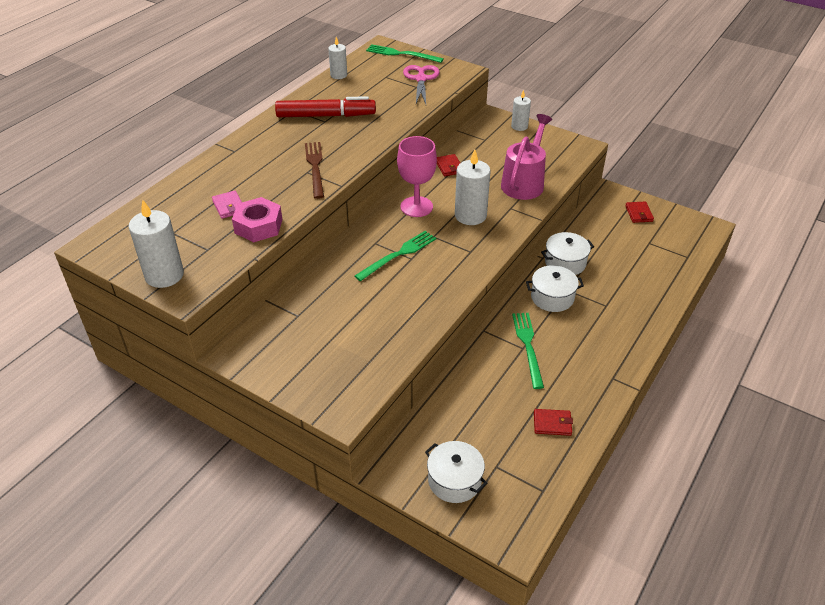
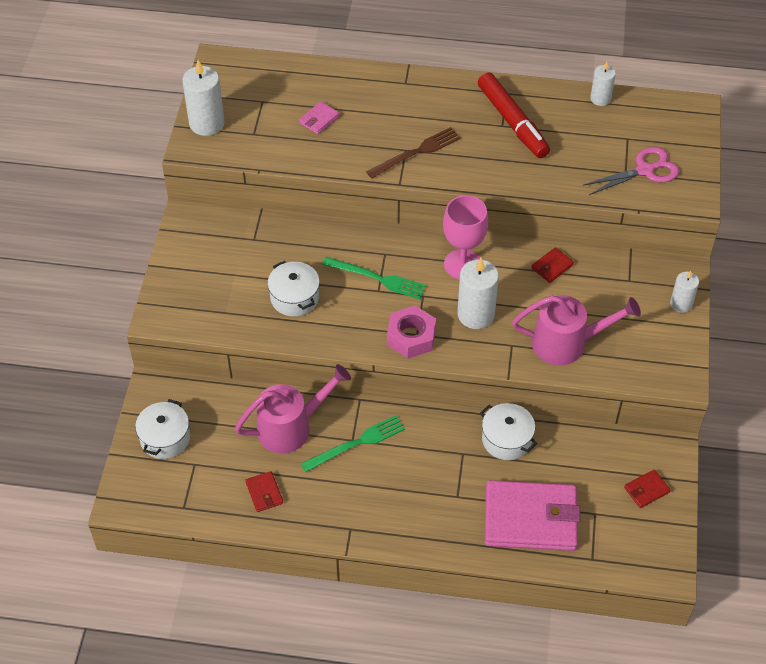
camera: 65 degrees right, 10 degrees up
pink nut [232,197,282,242] -> pink nut moved to [387,305,436,359]
green fork [366,44,444,63] -> none
white pot [526,265,584,312] -> white pot moved to [268,261,320,317]
none -> pink watering can [235,364,351,454]
none -> pink wallet [485,480,580,551]

